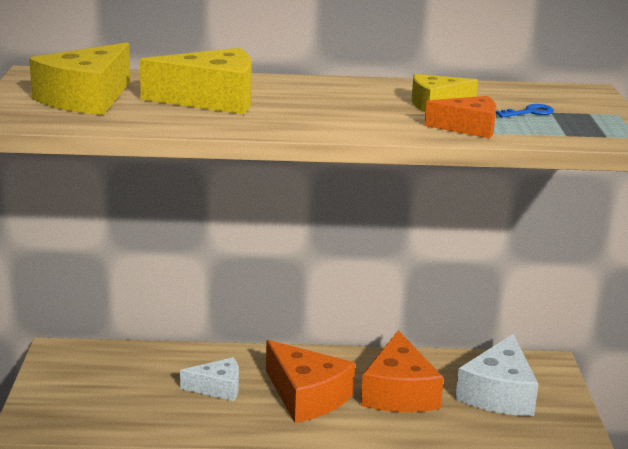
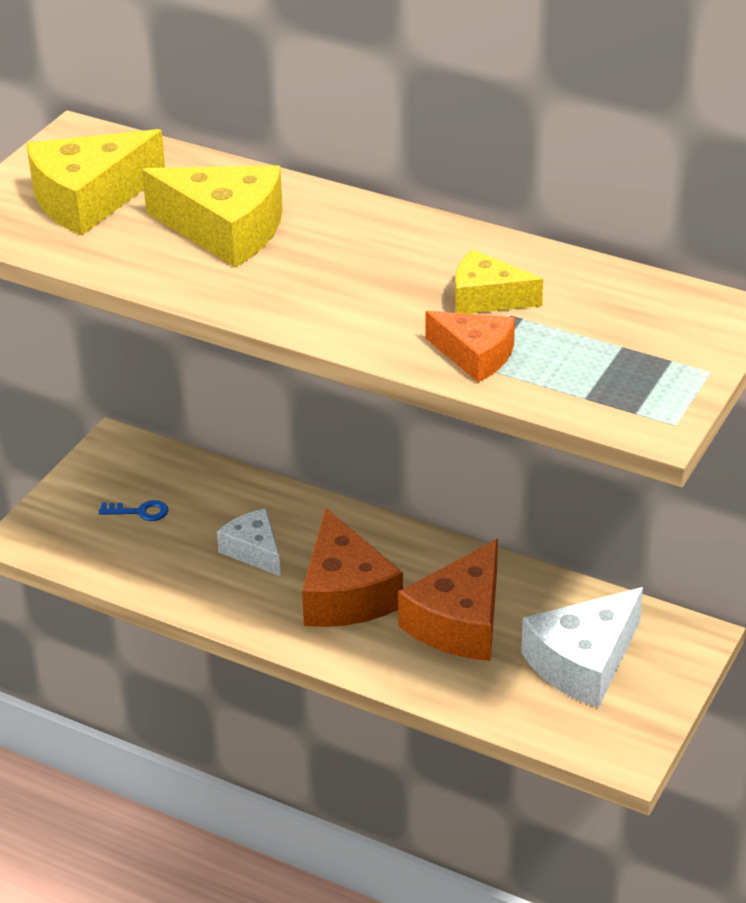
camera: 30 degrees right, 15 degrees up
white cheese [180,357,239,401] -> white cheese turned 150 degrees counterclockwise [217,509,281,577]
blue key [496,104,554,118] -> blue key moved to [99,500,168,521]

